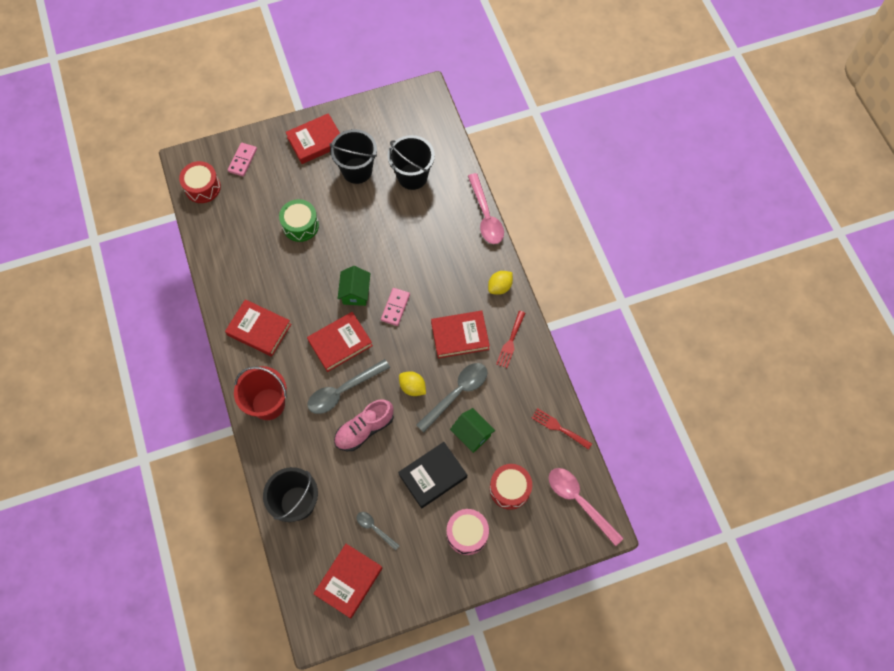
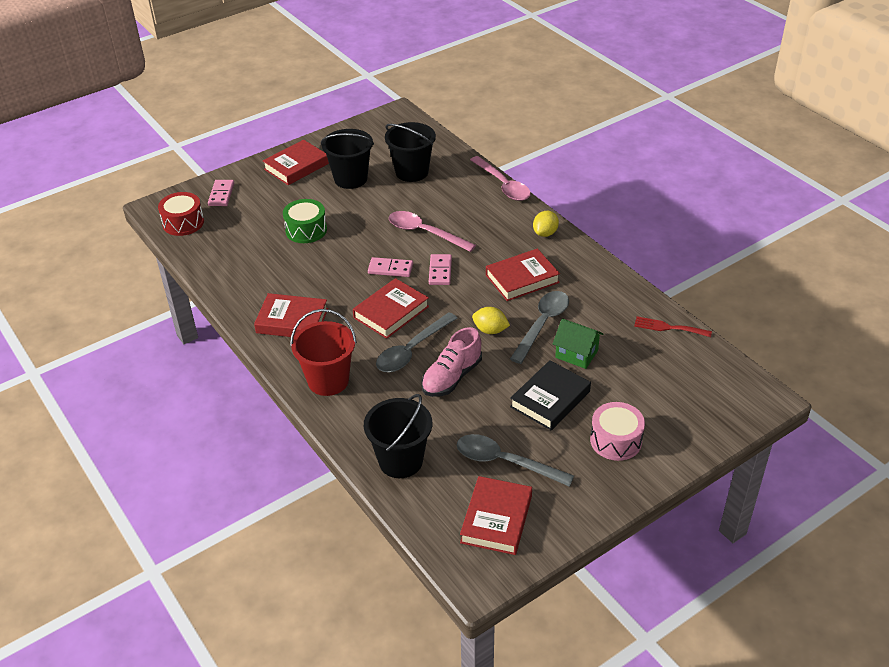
camera: 15 degrees left, 25 degrees down
green house [338,266,370,306] -> pink domino [368,257,413,277]
grey spoon [357,512,400,551] -> grey spoon [457,434,574,487], size x1.84
red drum [490,464,532,510] -> none
red fork [496,311,525,368] -> none
pink spoon [549,468,624,546] -> pink spoon moved to [389,211,476,252]

